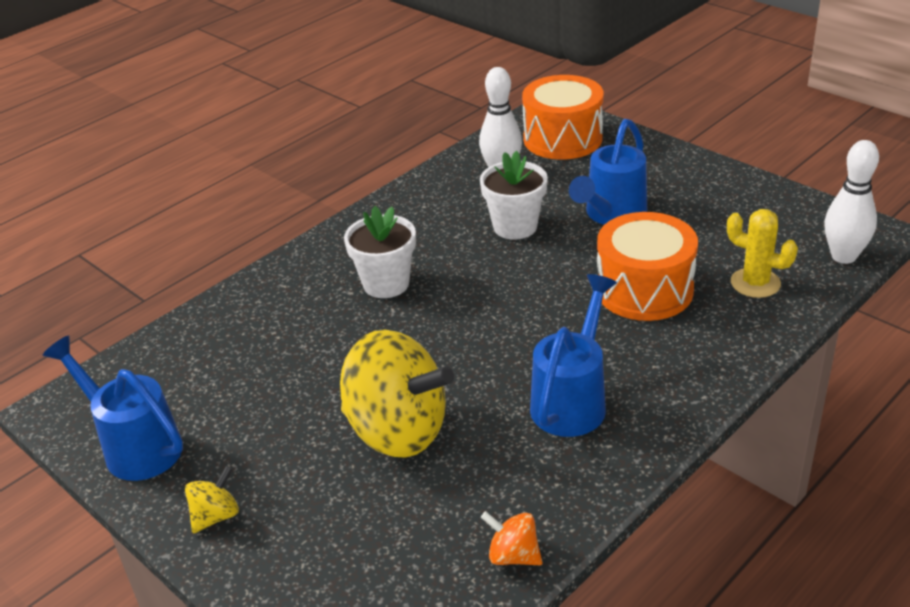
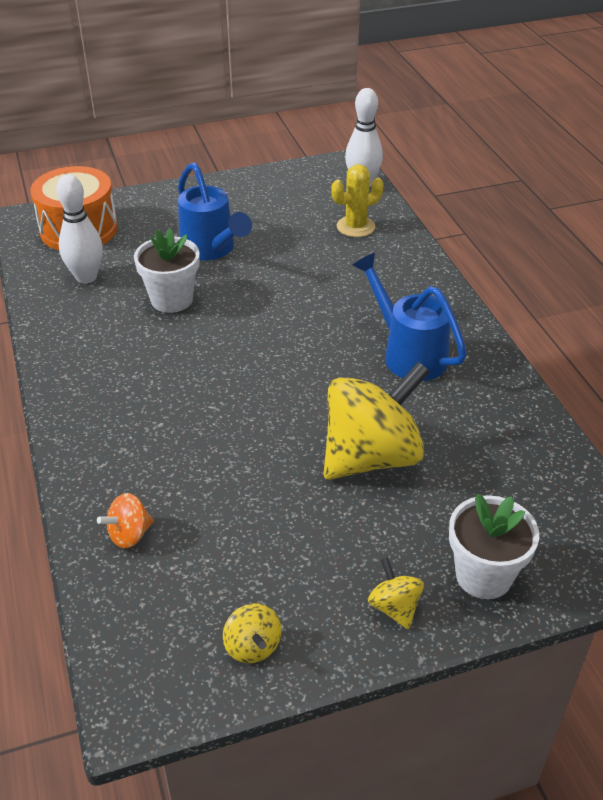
camera: 65 degrees left, 5 degrees up
blue watering can [42,335,183,481] -> yellow spinning top [223,604,282,663]
white flower pot [344,206,416,298] -> white flower pot moved to [449,494,539,599]
orange spinning top [481,511,543,565] -> orange spinning top moved to [97,493,154,549]
orange drum [597,212,698,321] -> none

